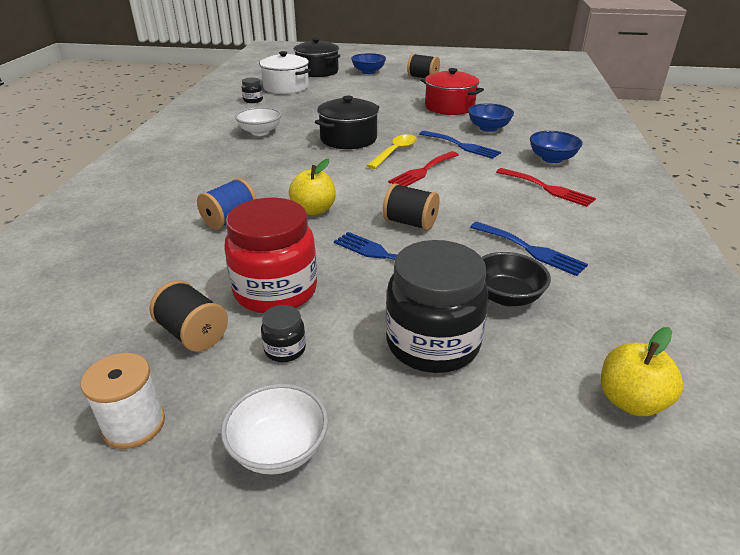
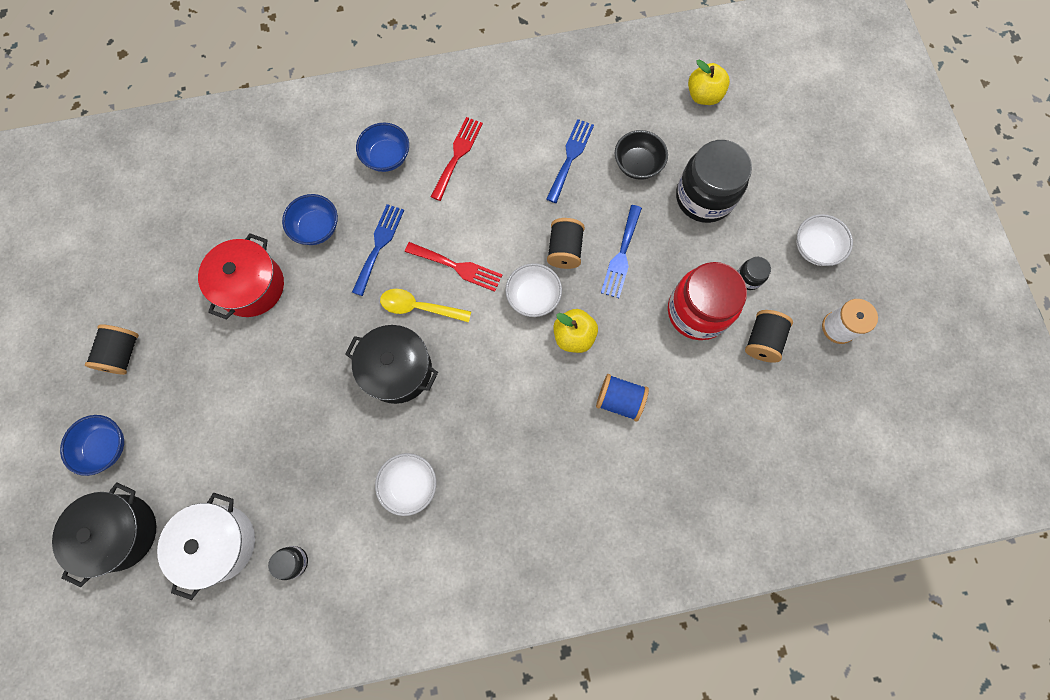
camera: 110 degrees left, 40 degrees up
none -> white bowl [505,263,562,317]

